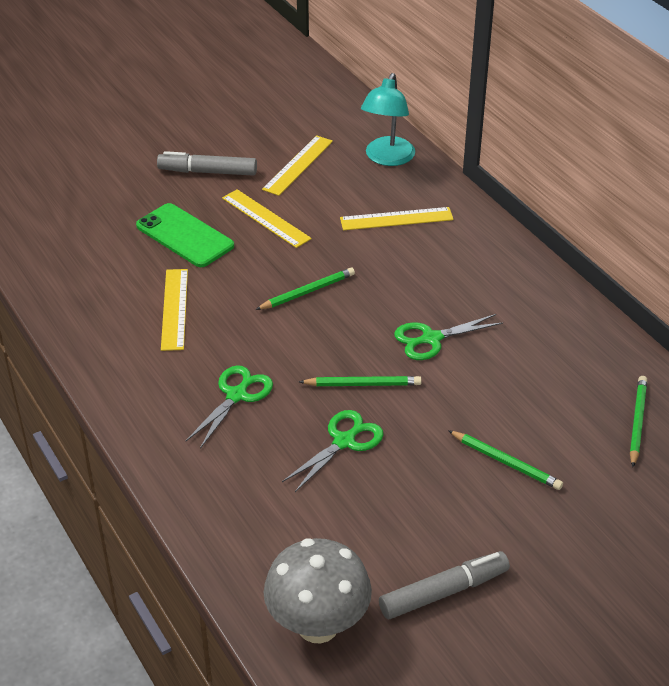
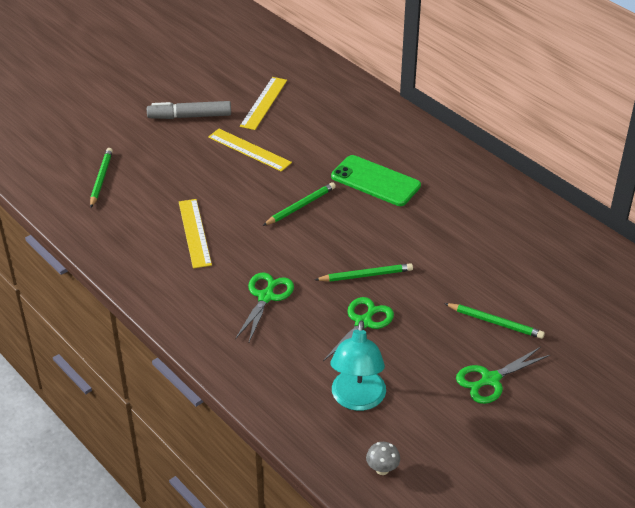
camera: 10 degrees left, 0 degrees up
green phone [136,203,234,267] -> green phone moved to [331,155,421,206]
grey mushroom [264,538,372,643] -> grey mushroom [366,442,400,475], size x0.40
yellow ruler [340,207,454,230] -> none
turquoise lamp [361,73,415,166] -> turquoise lamp moved to [330,320,386,411]
grey marker [379,551,510,619] -> none
green scissors [394,314,503,360] -> green scissors moved to [456,347,550,404]
green pencil [630,376,647,467] -> green pencil moved to [90,148,113,207]

